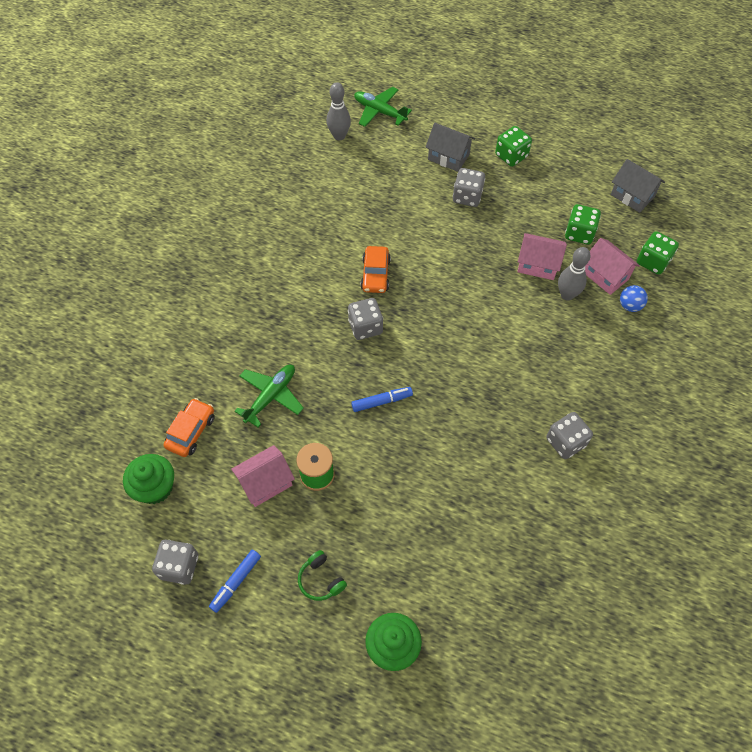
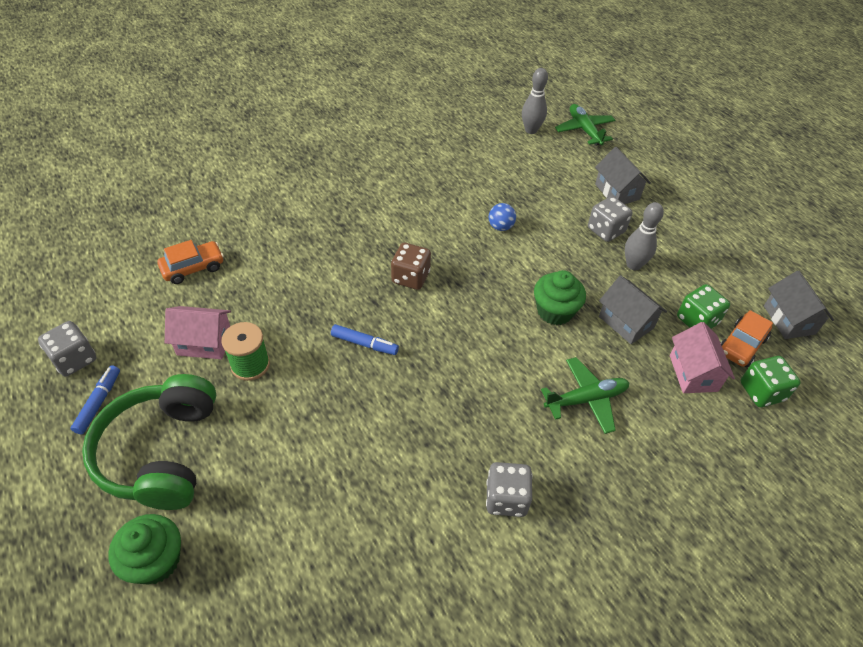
camera: 35 degrees right, 10 degrees down
green cupcake [123,454,174,504] -> green cupcake moved to [534,270,586,325]
blue marker [209,550,261,613] -> blue marker turned 120 degrees clockwise [70,365,120,434]
green plane [234,365,304,428] -> green plane moved to [541,357,629,434]
green headphones [298,550,347,601] -> green headphones [82,374,216,510], size x2.45
grey dice [348,298,383,340] -> brown dice [391,243,431,290]
orange car [361,246,391,293] -> orange car moved to [721,310,773,367]
green dice [495,126,532,167] -> none
pink house [517,233,567,280] -> grey house [599,275,667,344]
grey bowling pin [558,247,591,301] -> grey bowling pin moved to [625,202,664,270]
blue ball [620,285,648,312] -> blue ball moved to [488,203,516,231]

